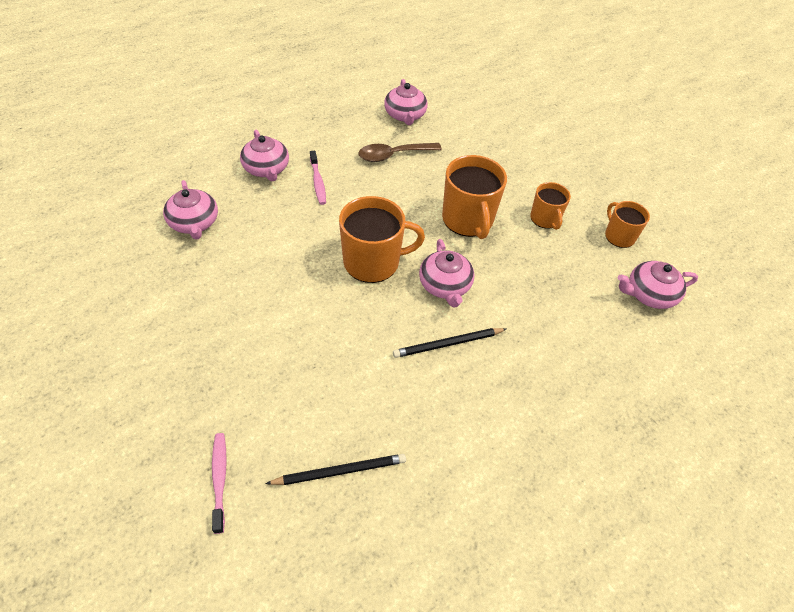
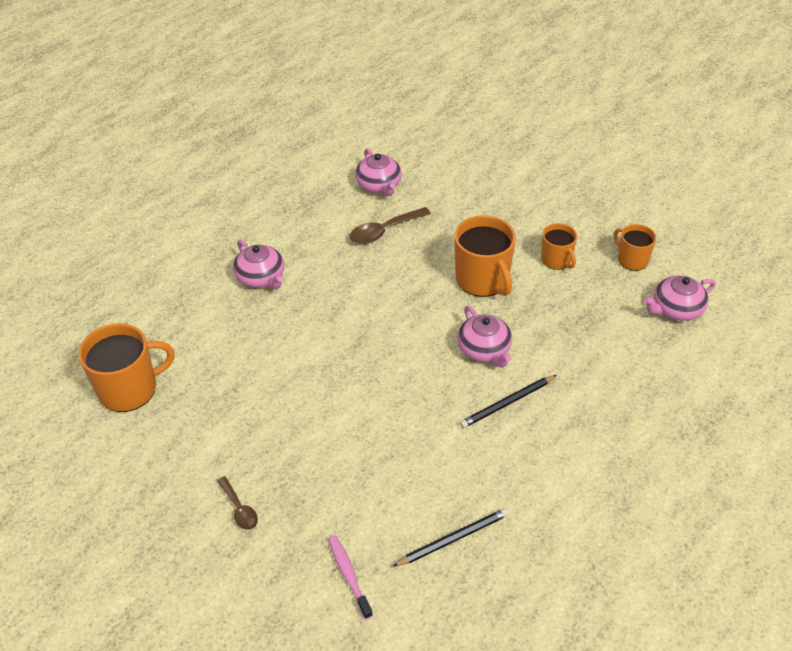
camera: 10 degrees left, 5 degrees down
pink teapot [163,180,218,240] -> none
pink toothbrush [310,151,326,205] -> none
orange mug [339,196,425,283] -> orange mug moved to [78,323,175,412]
none -> brown spoon [217,476,258,530]

